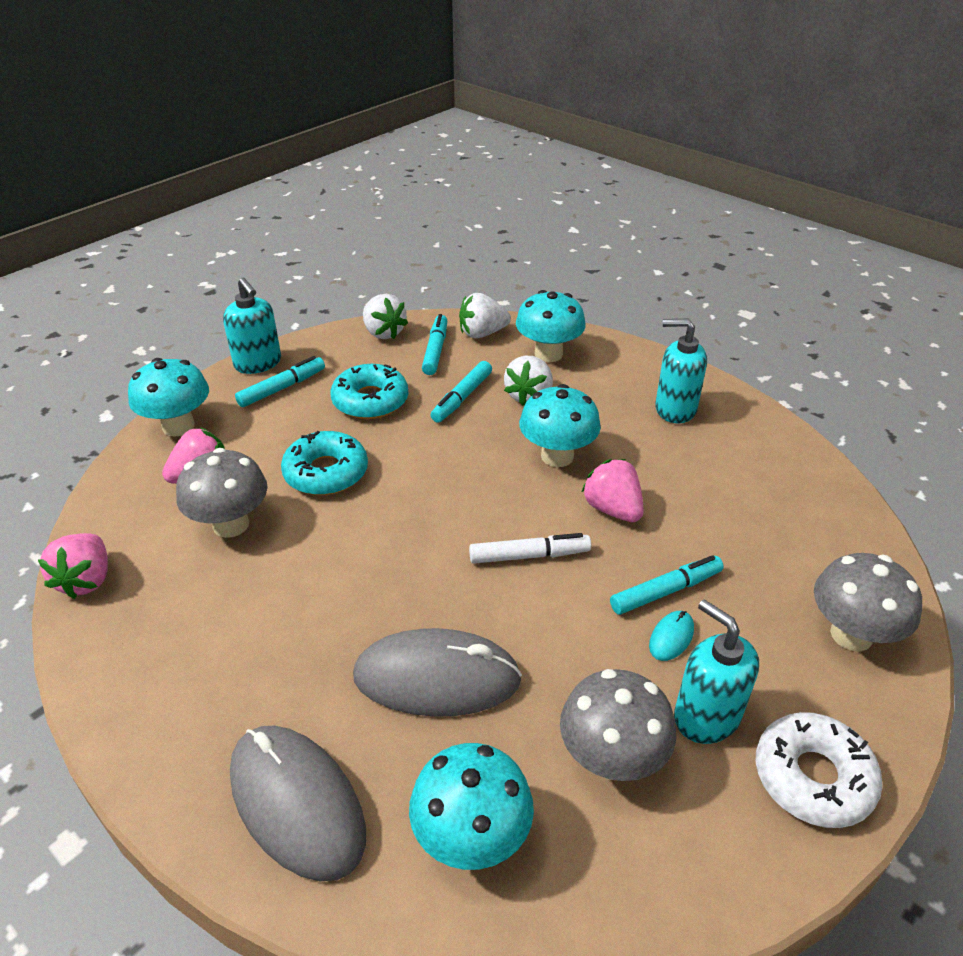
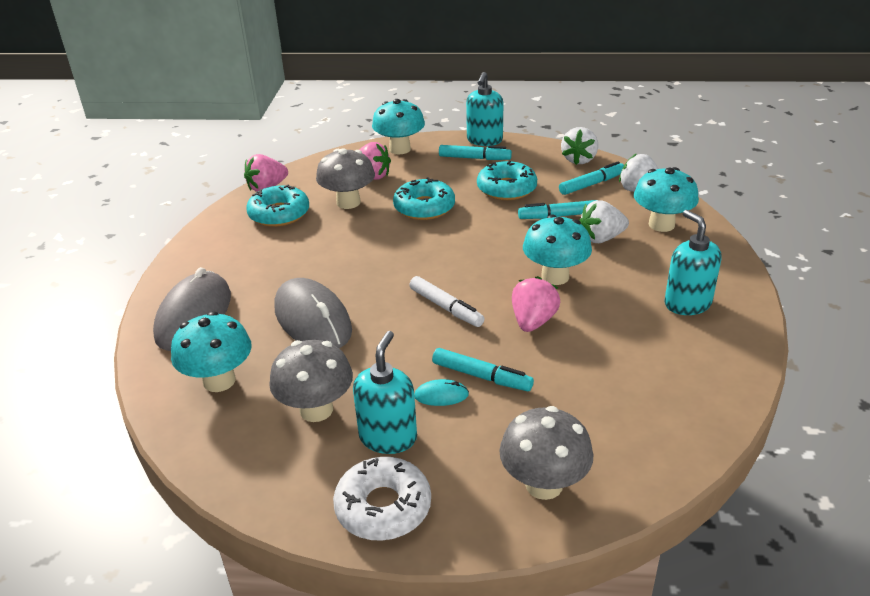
camera: 55 degrees right, 5 degrees down
none -> turquoise donut [246,185,309,227]

